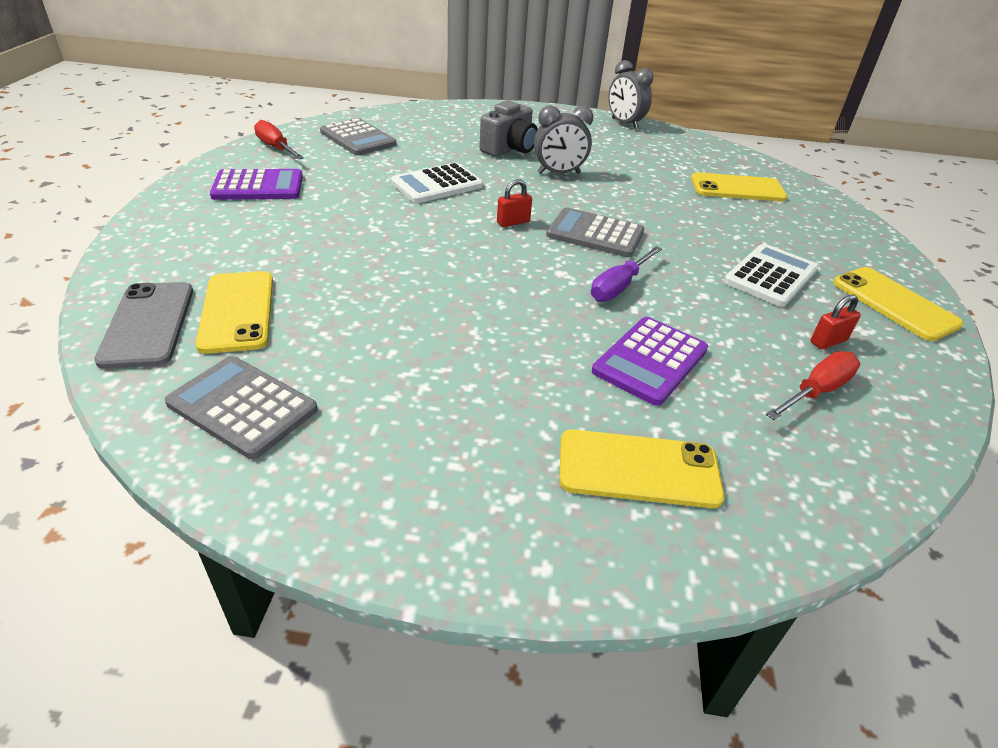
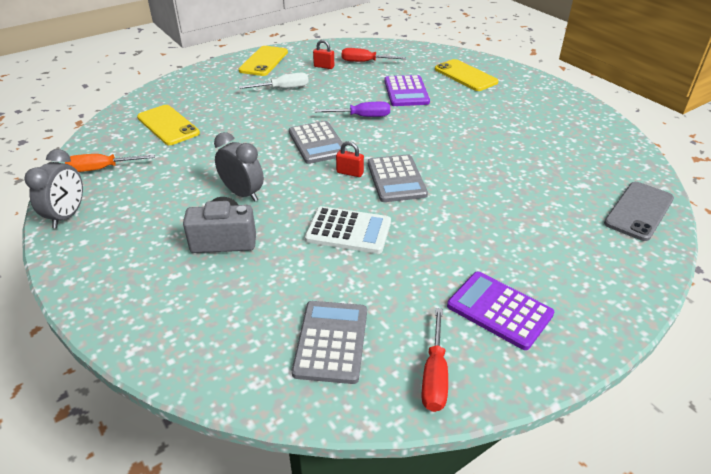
camera: 130 degrees left, 0 degrees up
grey calculator [165,356,318,459] -> grey calculator moved to [368,154,428,202]
yellow phone [196,271,273,354] -> none
purple calculator [592,317,708,406] -> purple calculator turned 90 degrees clockwise [384,75,430,106]
white calculator [724,244,818,307] -> white screwdriver [239,73,309,89]
none -> orange screwdriver [65,154,155,172]

